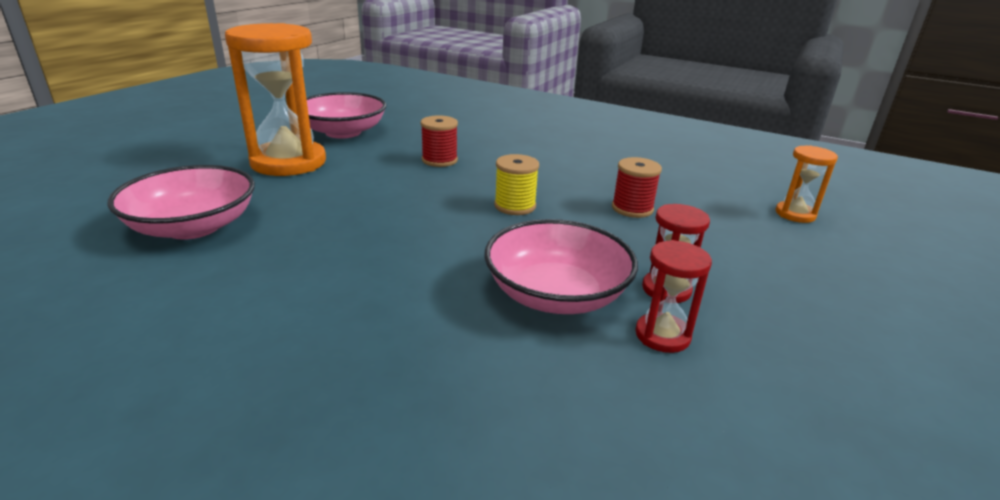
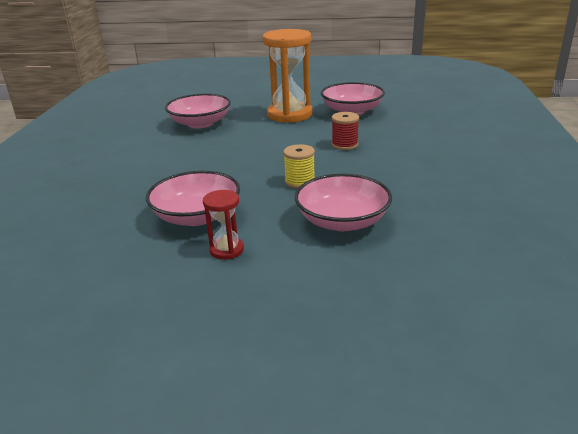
camera: 70 degrees right, 0 degrees up
red spool [612,157,662,218] -> pink bowl [295,174,392,231]
red hourglass [635,240,712,353] -> none
orange hourglass [775,145,838,223] -> none

